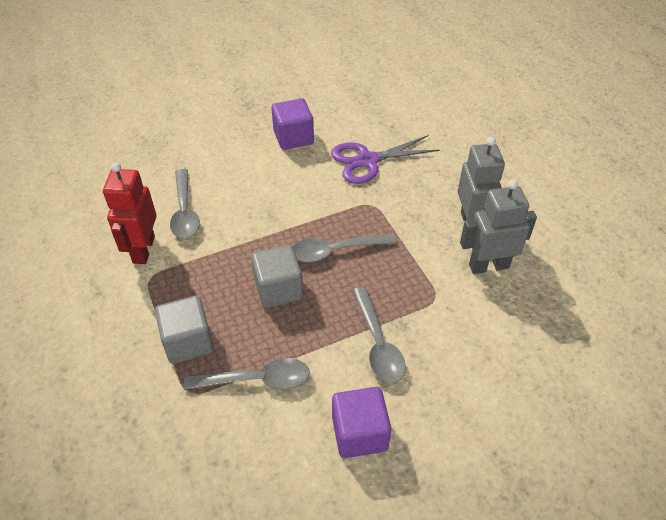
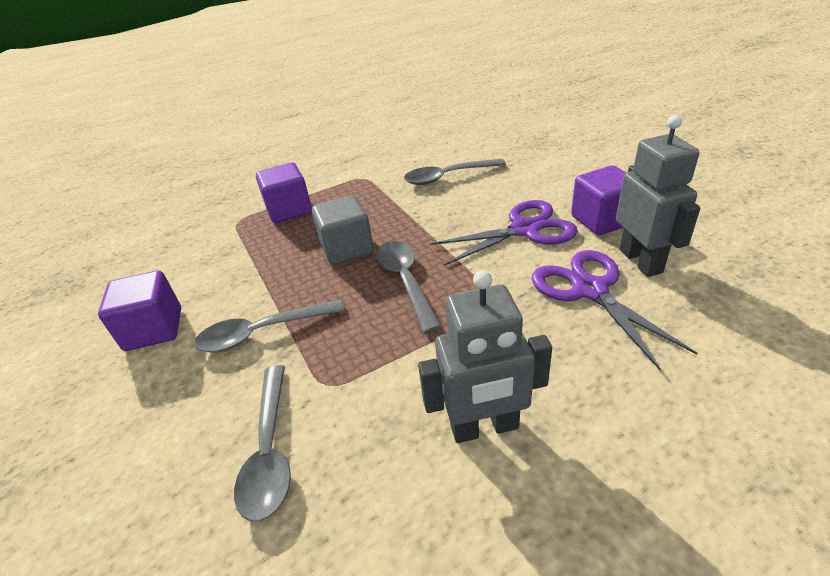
camera: 90 degrees right, 10 degrees down
red robot [103,162,157,264] -> none
grey cube [155,296,214,364] -> purple cube [256,162,312,223]
grey spoon [184,358,310,390] -> grey spoon moved to [234,365,291,522]
grey robot [460,180,537,274] -> grey robot moved to [616,115,700,277]
none -> purple scissors [430,200,578,266]

